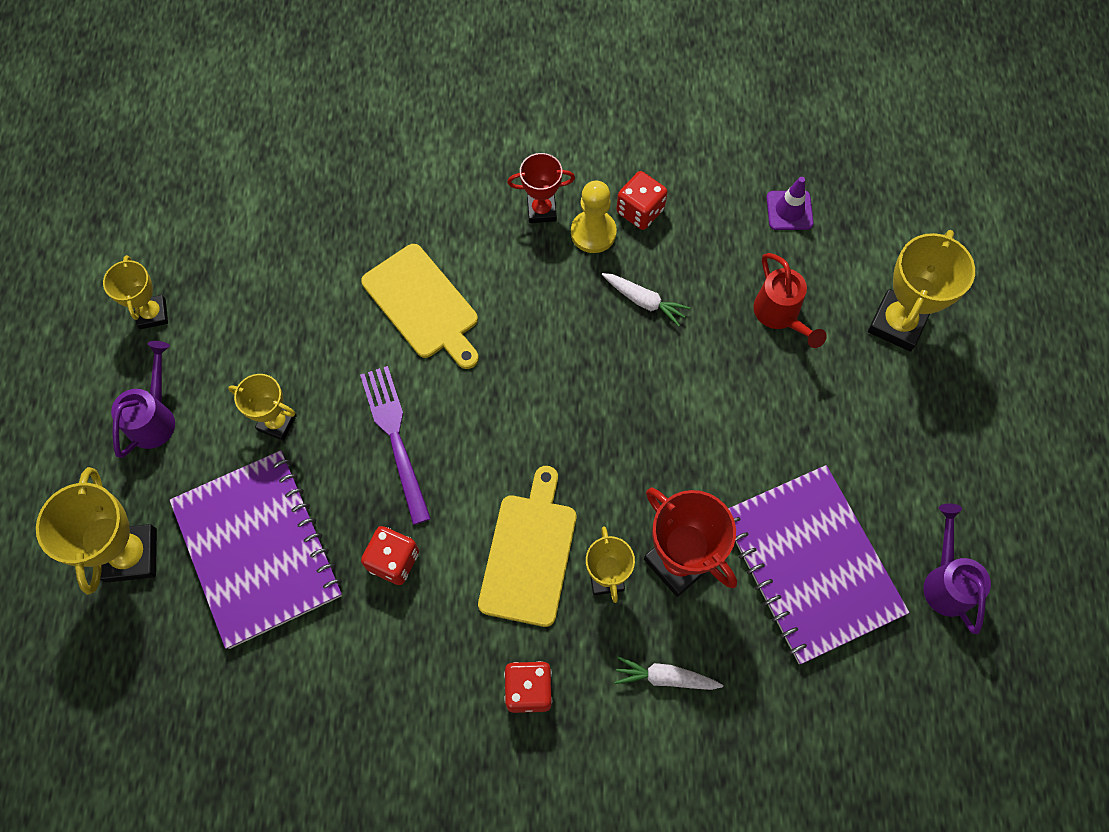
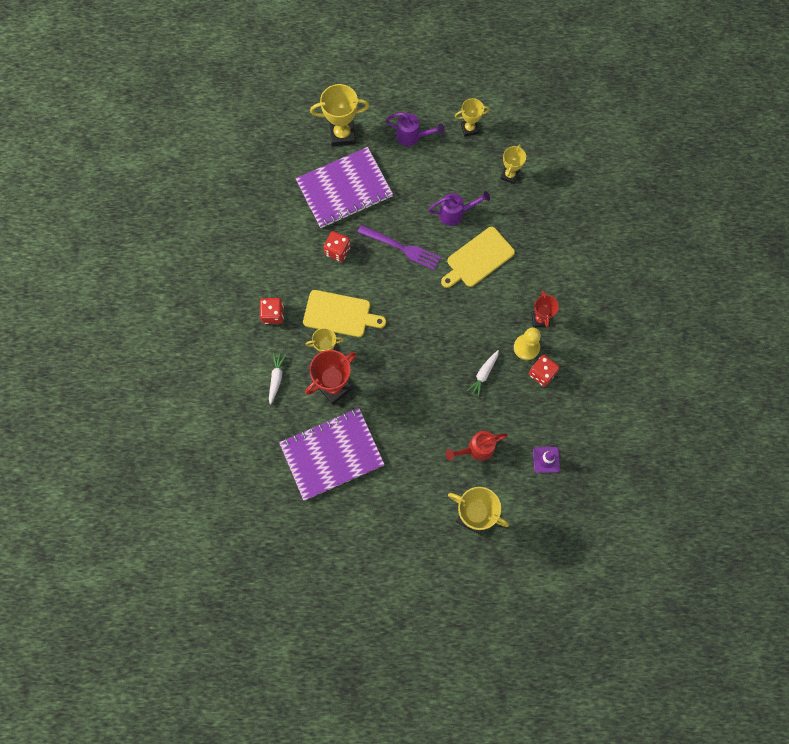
camera: 90 degrees right, 5 degrees up
yellow trophy [228,374,297,441] -> yellow trophy moved to [500,144,526,184]
purple fork [360,366,431,525] -> purple fork turned 45 degrees clockwise [357,225,441,270]
purple watering can [923,504,991,634] -> purple watering can moved to [428,191,490,226]

